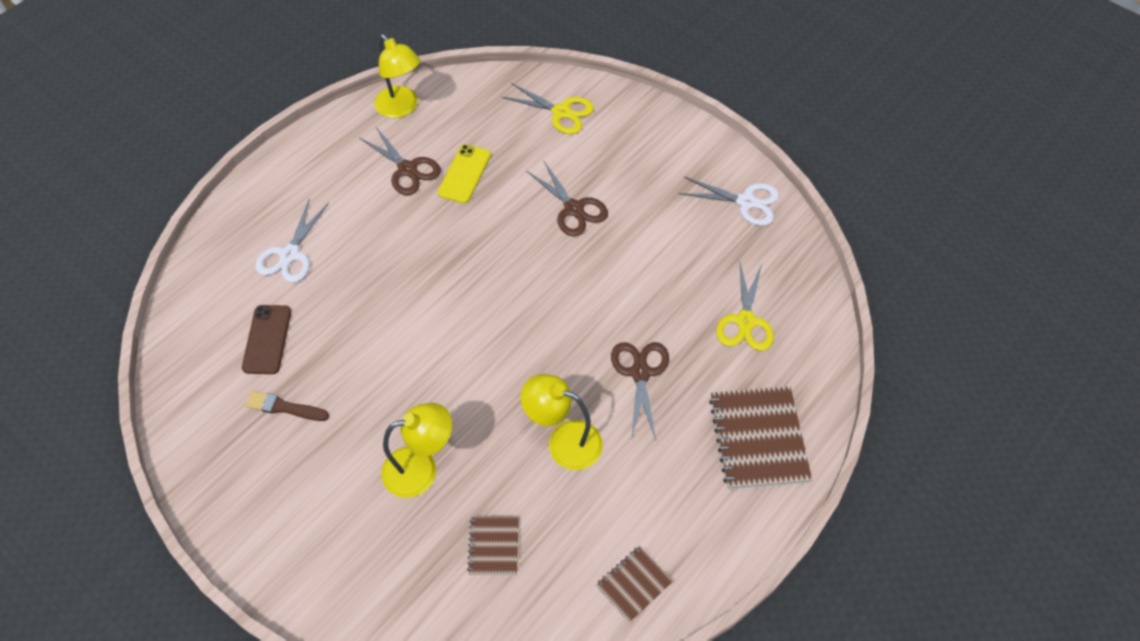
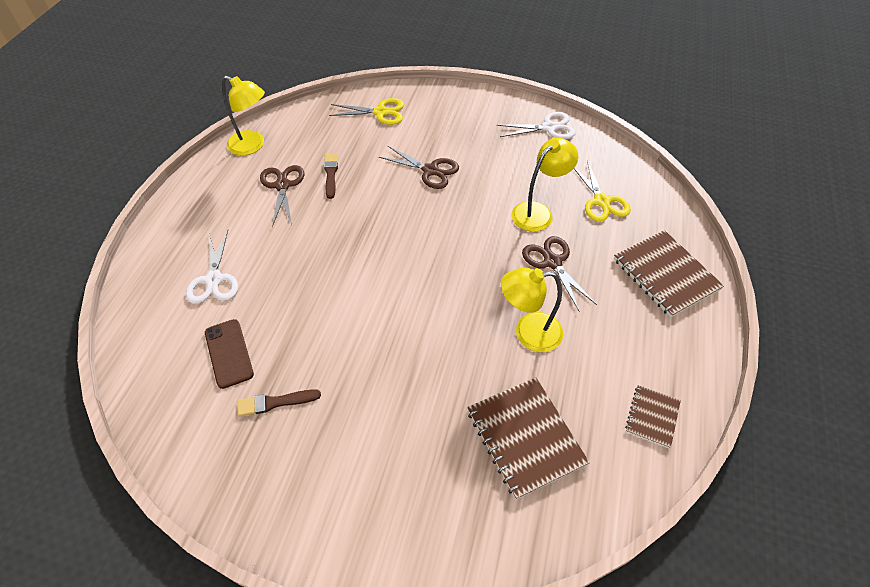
camera: 25 degrees left, 5 degrees down
brown scissors [360,126,441,195] -> brown scissors turned 120 degrees counterclockwise [260,165,305,227]
yellow lamp [381,403,452,498] -> yellow lamp moved to [511,138,578,232]
yellow phone [438,144,491,203] -> brown brush [324,153,338,199]
brown notebook [467,516,519,575] -> brown notebook [467,377,590,500], size x1.83

